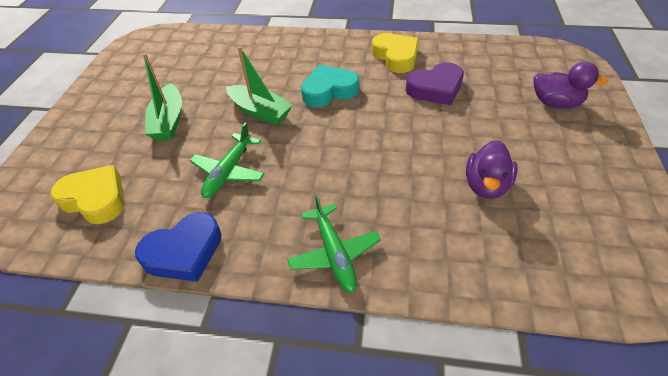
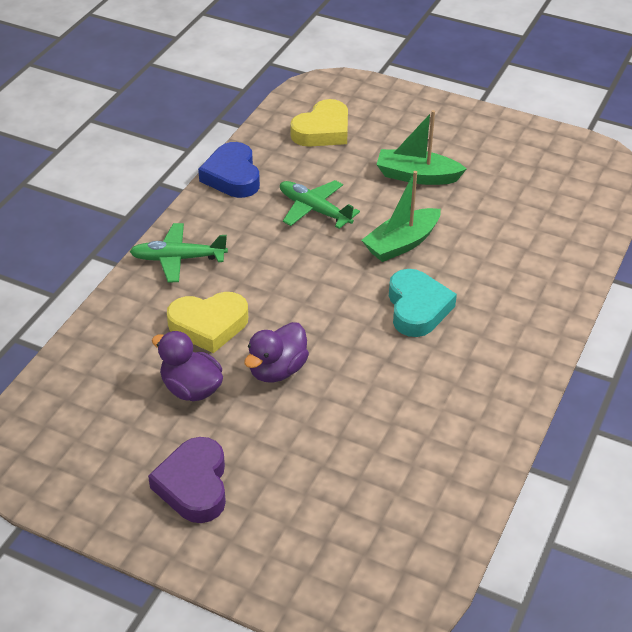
camera: 105 degrees right, 5 degrees down
yellow heart [372,33,419,73] -> yellow heart moved to [167,292,248,353]
purple heart [406,62,464,105] -> purple heart moved to [148,437,226,523]
purple duck [533,62,608,108] -> purple duck moved to [244,322,309,383]

